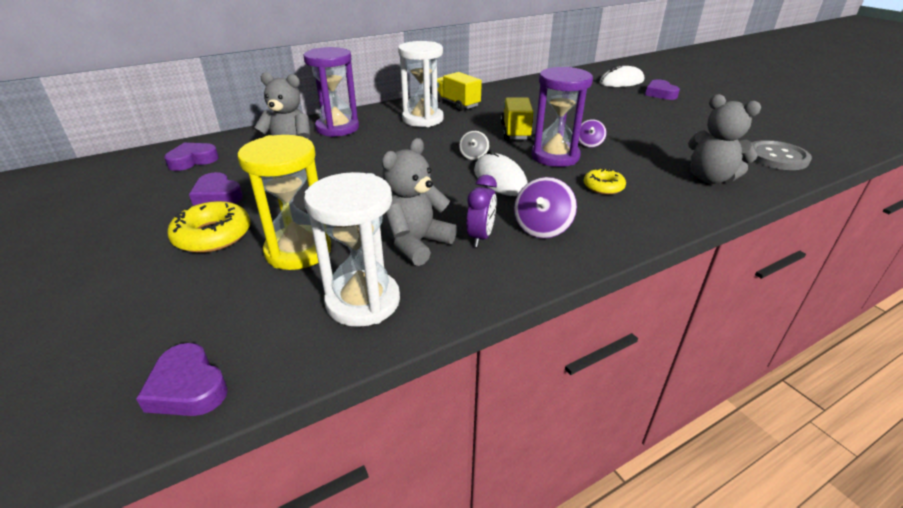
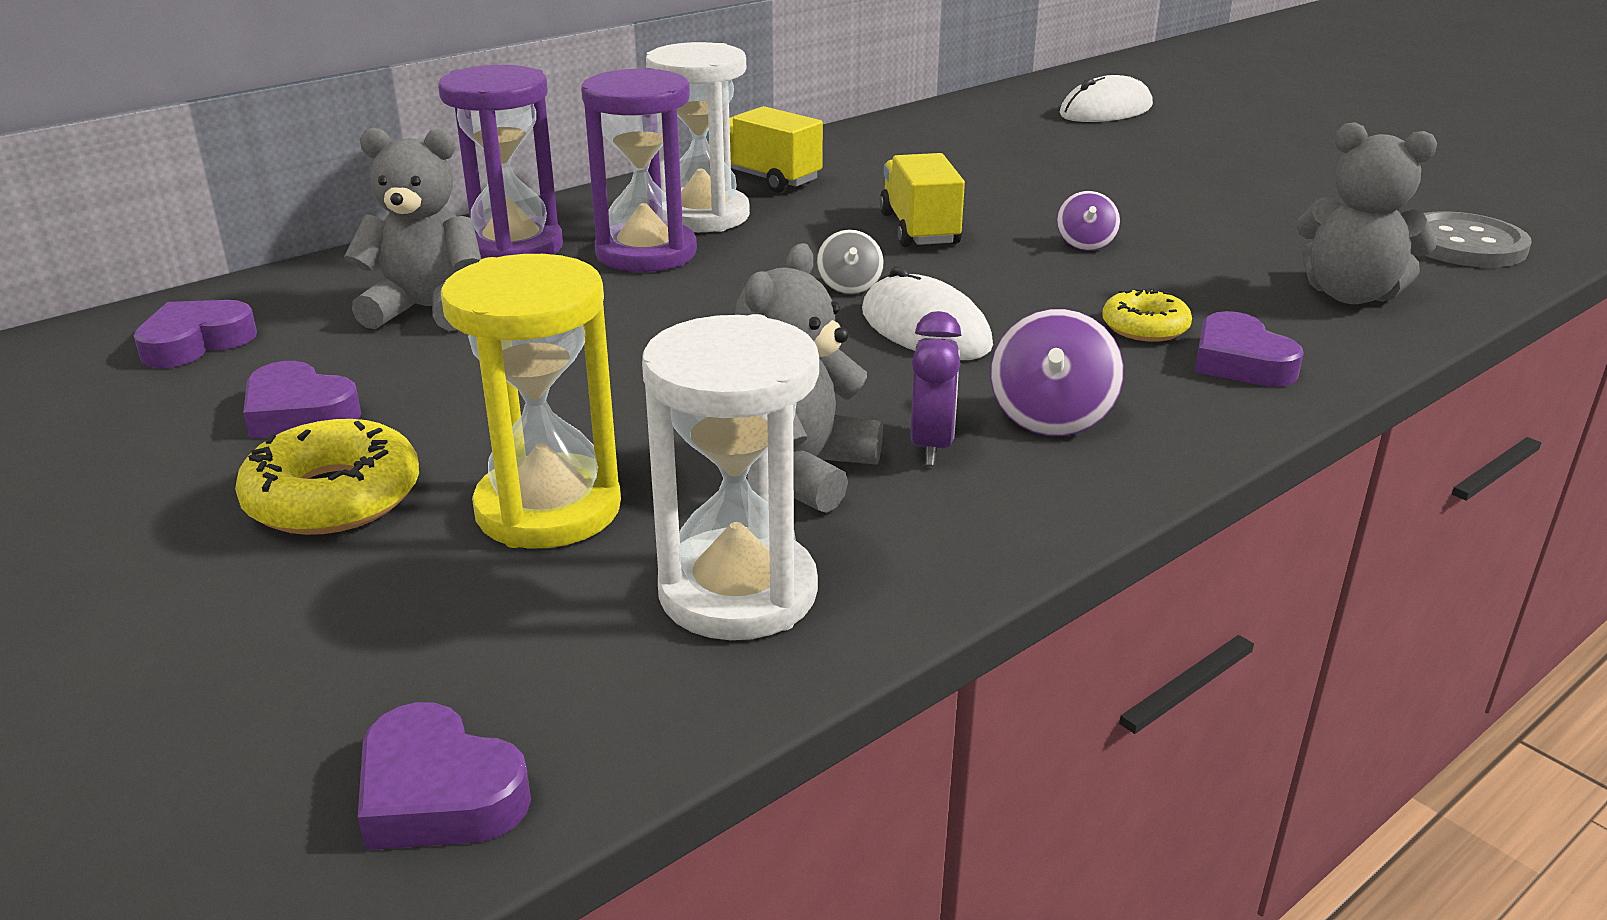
camera: 10 degrees left, 5 degrees down
purple hourglass [531,67,593,167] -> purple hourglass moved to [581,68,697,272]
purple heart [645,79,680,100] -> purple heart moved to [1195,311,1304,387]

